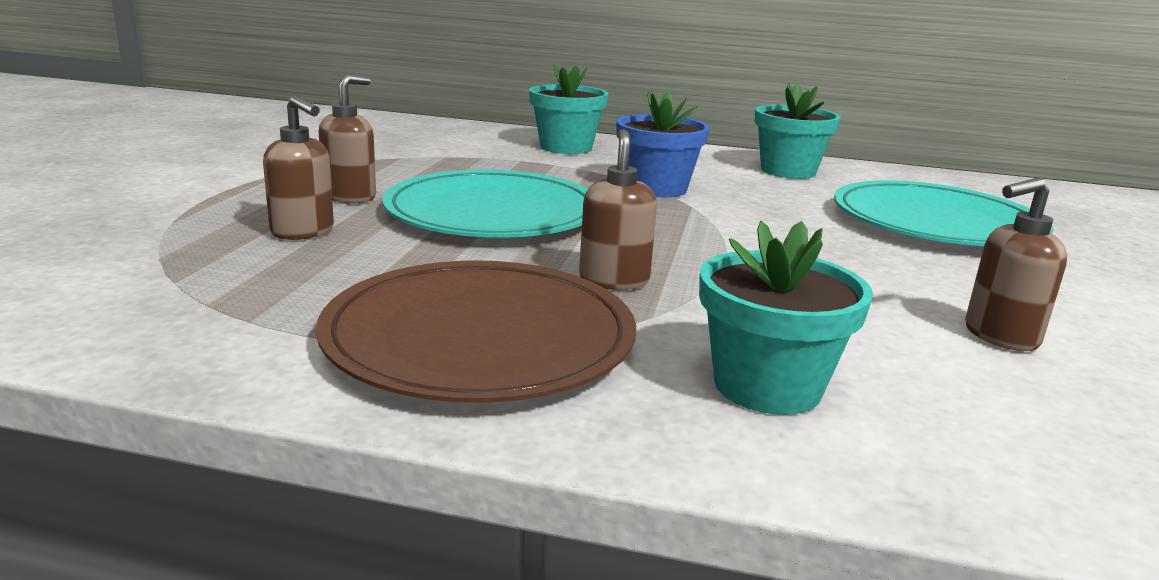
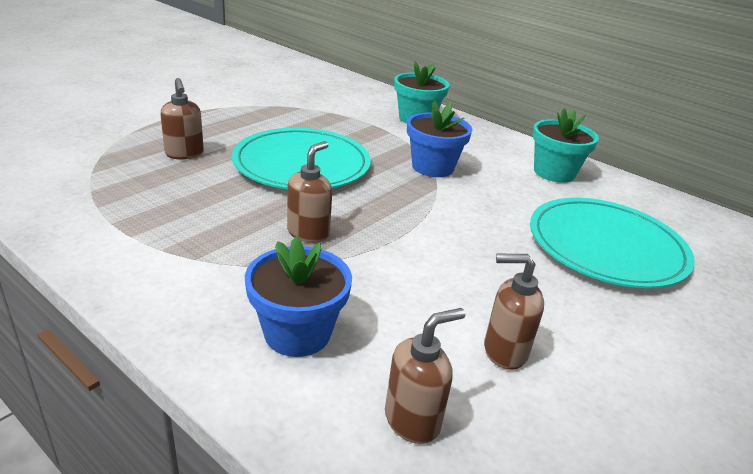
camera: 25 degrees right, 10 degrees up
brown plate [316,260,636,403] -> none
brown soap dispenser [319,75,376,203] -> brown soap dispenser moved to [385,308,465,444]
turquoise flower pot [699,221,873,415] -> blue flower pot [245,236,352,357]

